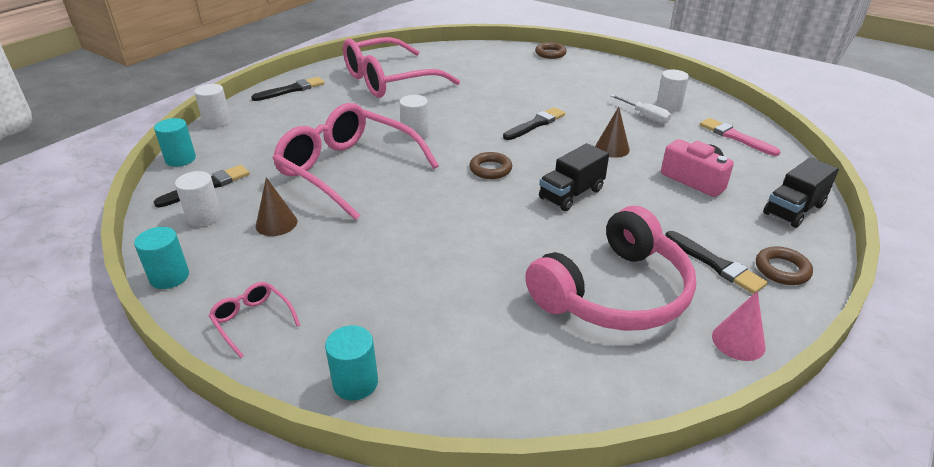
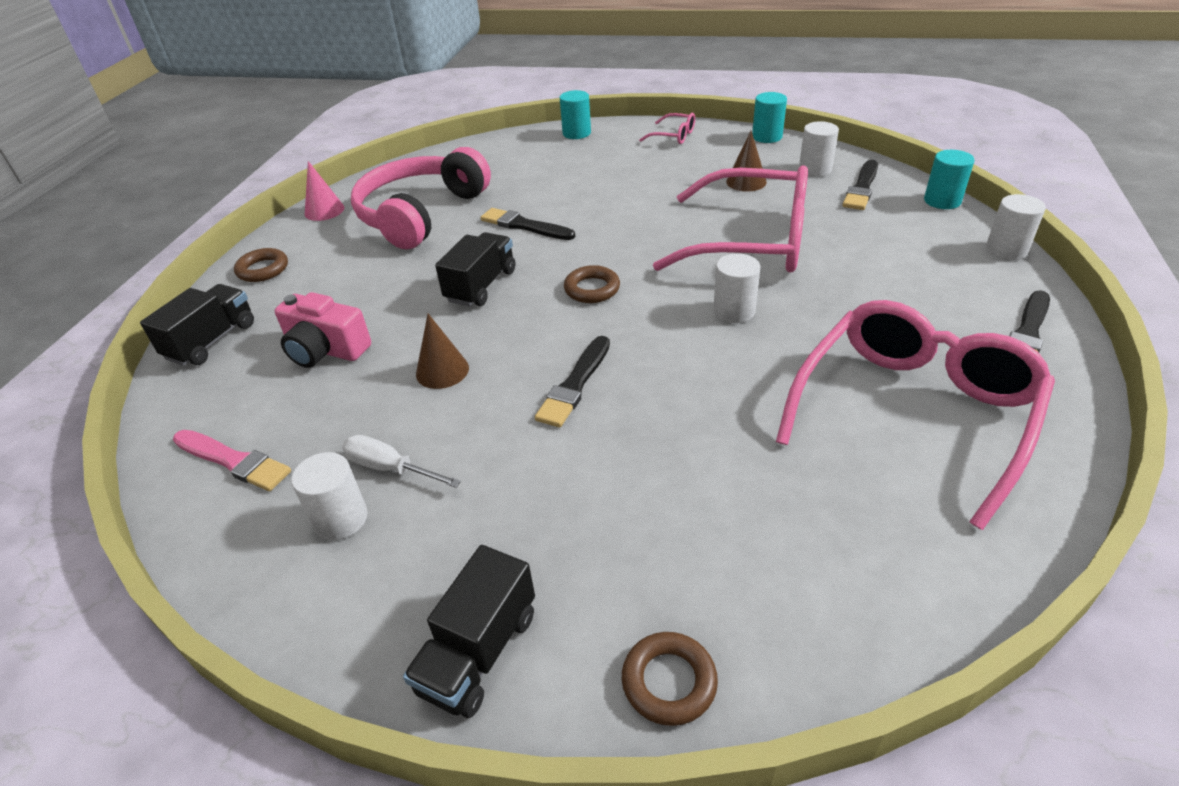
camera: 160 degrees right, 5 degrees up
black brush [665,231,768,294] -> black brush moved to [481,208,575,240]
none -> black truck [403,545,535,718]

